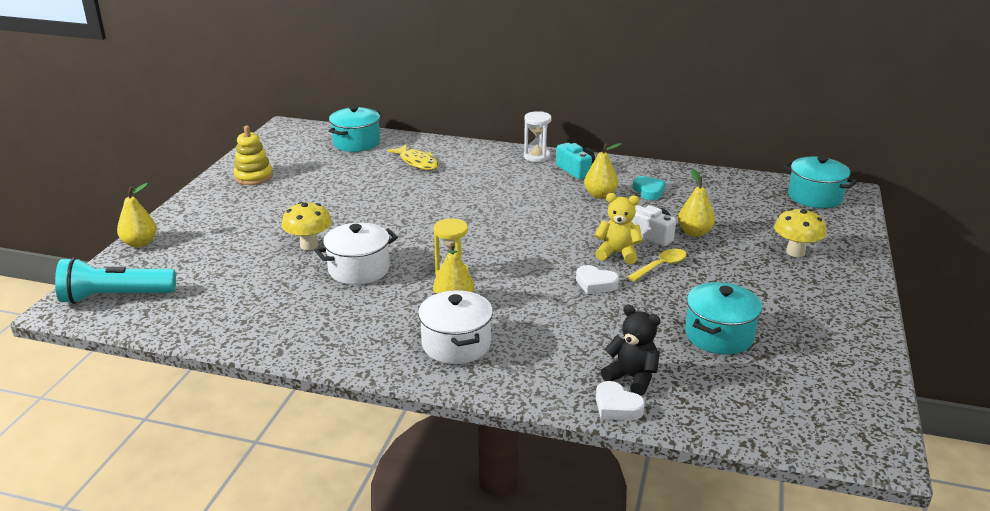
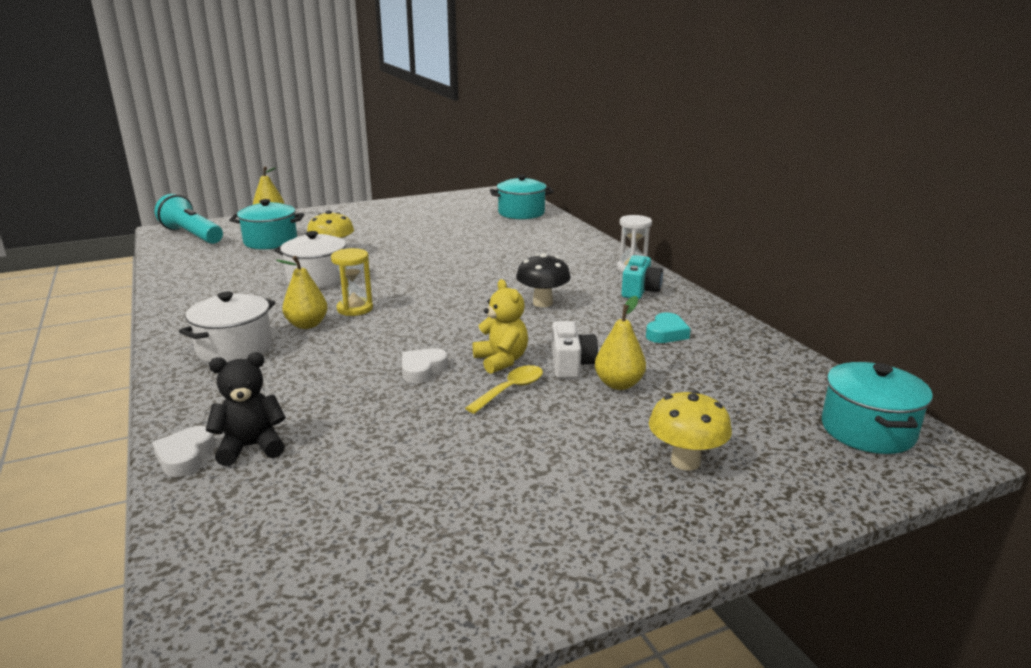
camera: 50 degrees right, 5 degrees down
yellow stacking toy [233,126,273,185] -> none
yellow fish [387,144,439,170] -> none
white heart [576,265,619,294] -> white heart turned 45 degrees clockwise [402,348,448,384]
yellow pear [584,143,622,199] -> none
black teddy bear [601,304,661,396] -> black teddy bear turned 105 degrees counterclockwise [206,352,286,466]
yellow spoon [628,248,687,281] -> yellow spoon turned 60 degrees counterclockwise [465,365,543,414]
turquoise pot [685,282,762,355] -> turquoise pot moved to [229,199,304,249]
none -> black mushroom [516,253,571,307]

